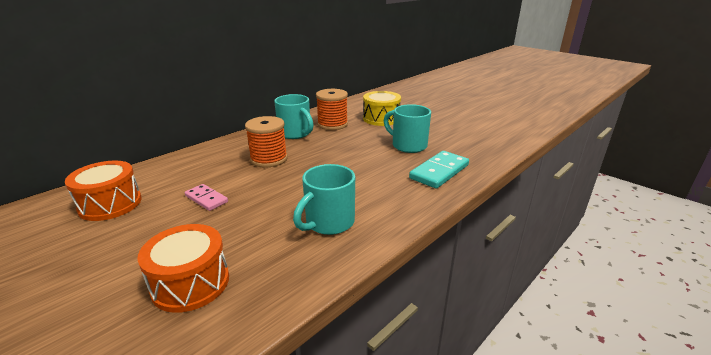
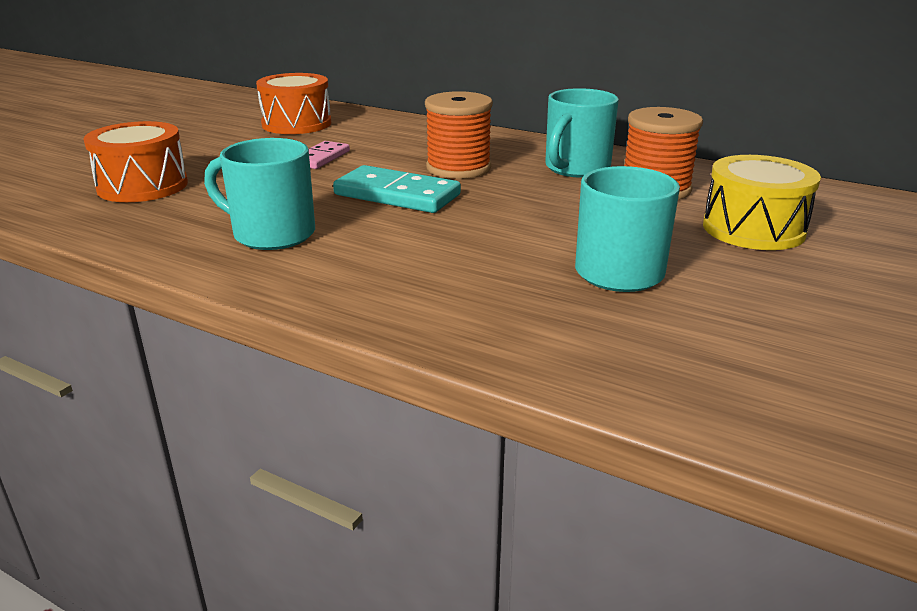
camera: 75 degrees right, 0 degrees up
turquoise domino [409,151,469,189] -> turquoise domino moved to [333,165,461,213]

